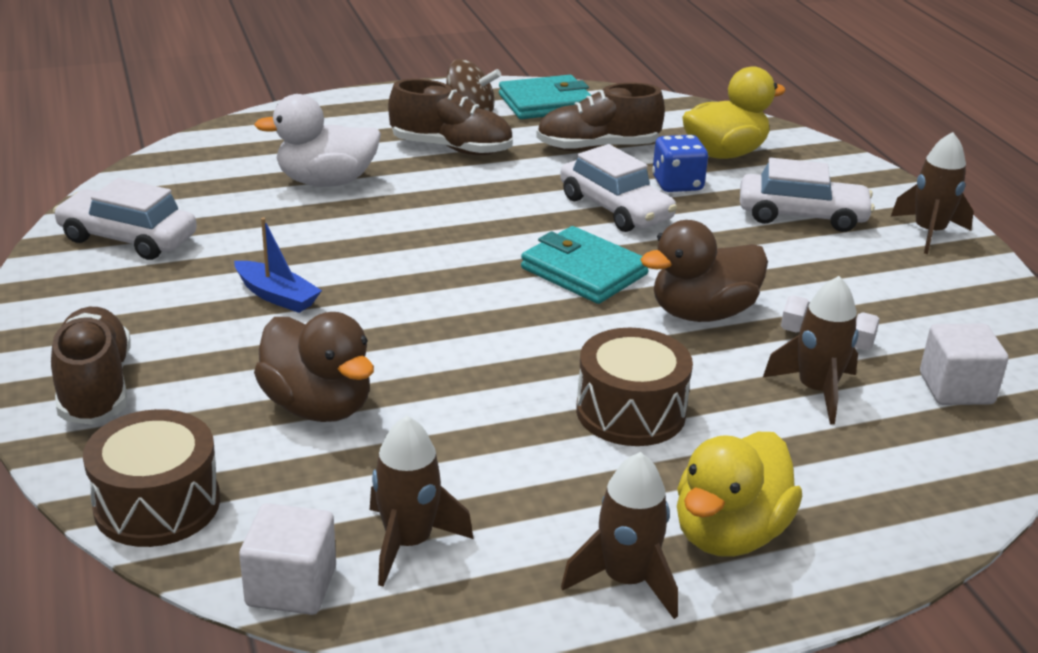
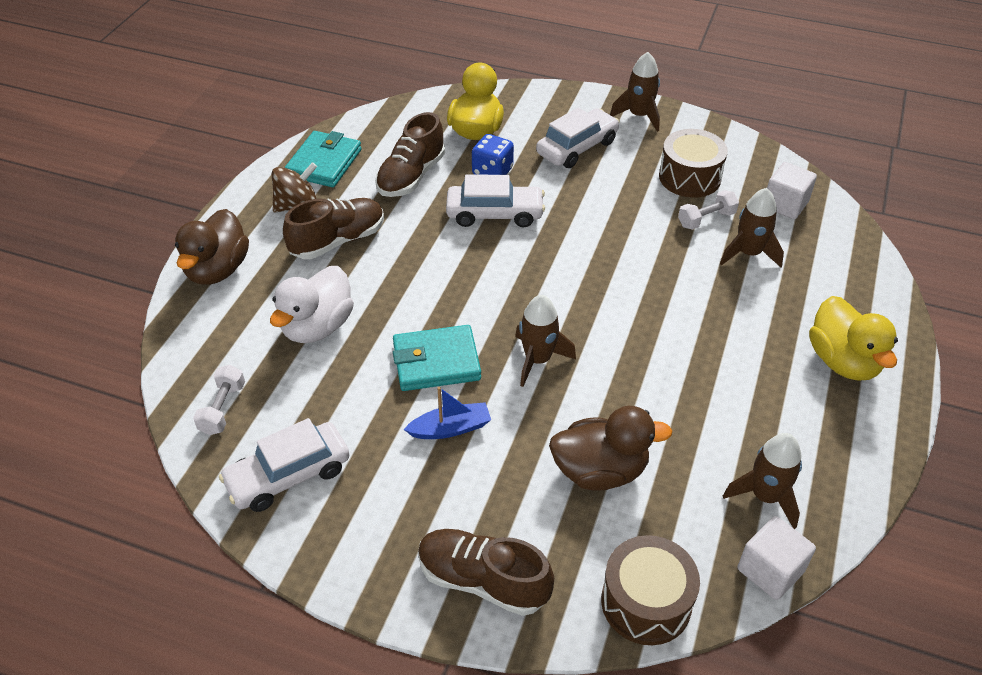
camera: 50 degrees left, 15 degrees up
turquoise wallet [521,226,648,304] -> turquoise wallet moved to [393,325,481,391]
brown rocket [561,452,678,619] -> brown rocket moved to [515,295,576,387]
brown drum [576,328,693,446] -> brown drum moved to [659,129,728,198]
brown duck [640,220,768,322] -> brown duck moved to [175,209,249,285]
none -> white dumbbell [193,365,245,435]

